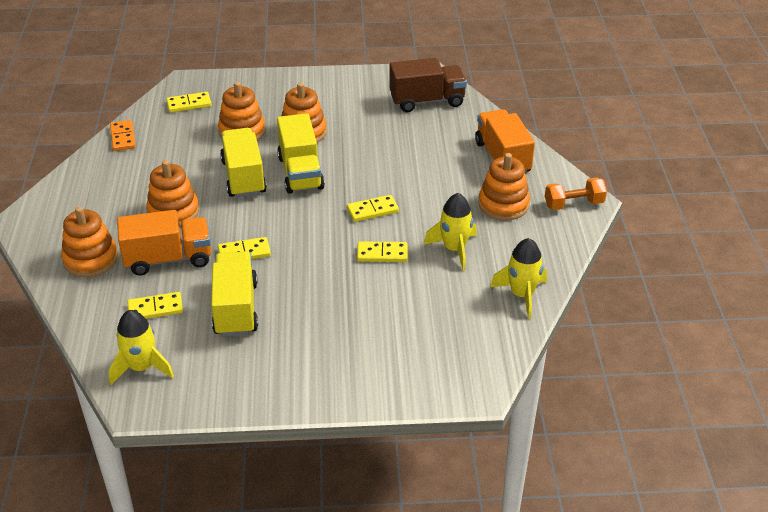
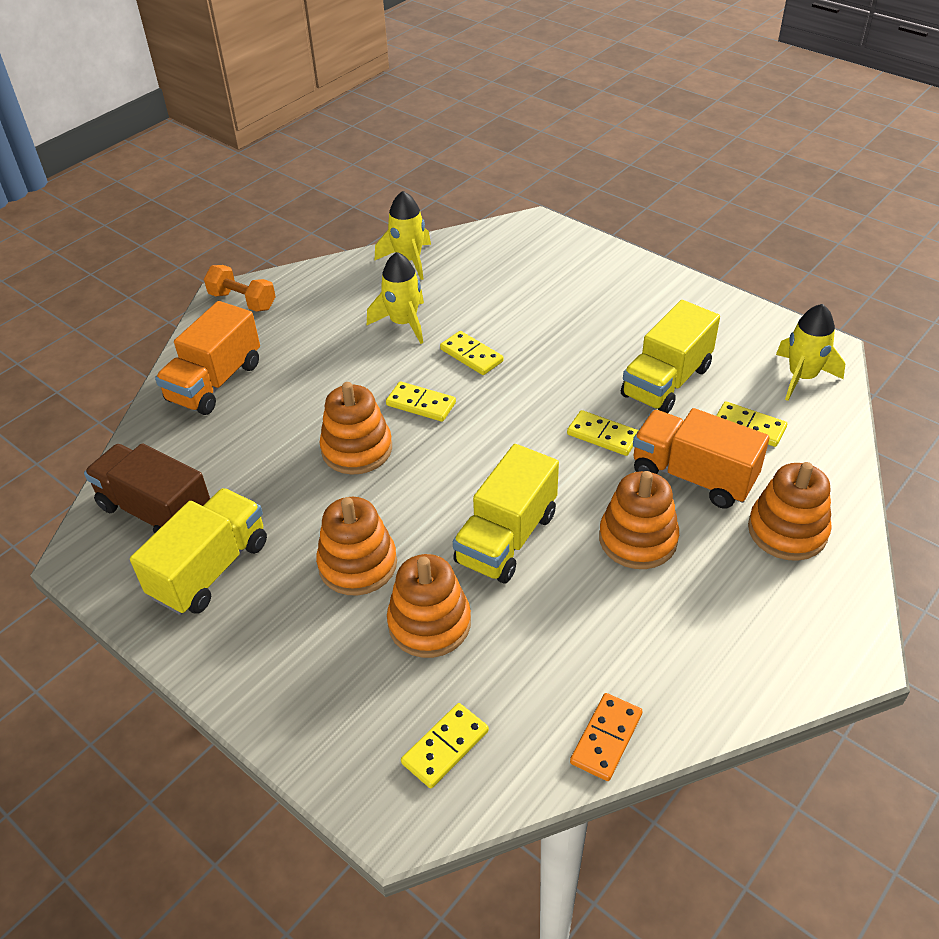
camera: 135 degrees left, 5 degrees up
yellow domino [166,92,211,112] -> yellow domino turned 75 degrees counterclockwise [401,703,489,788]
yellow truck [277,113,325,194] -> yellow truck moved to [130,488,267,615]
orange stacking toy [478,153,530,220] -> orange stacking toy moved to [320,382,392,475]

